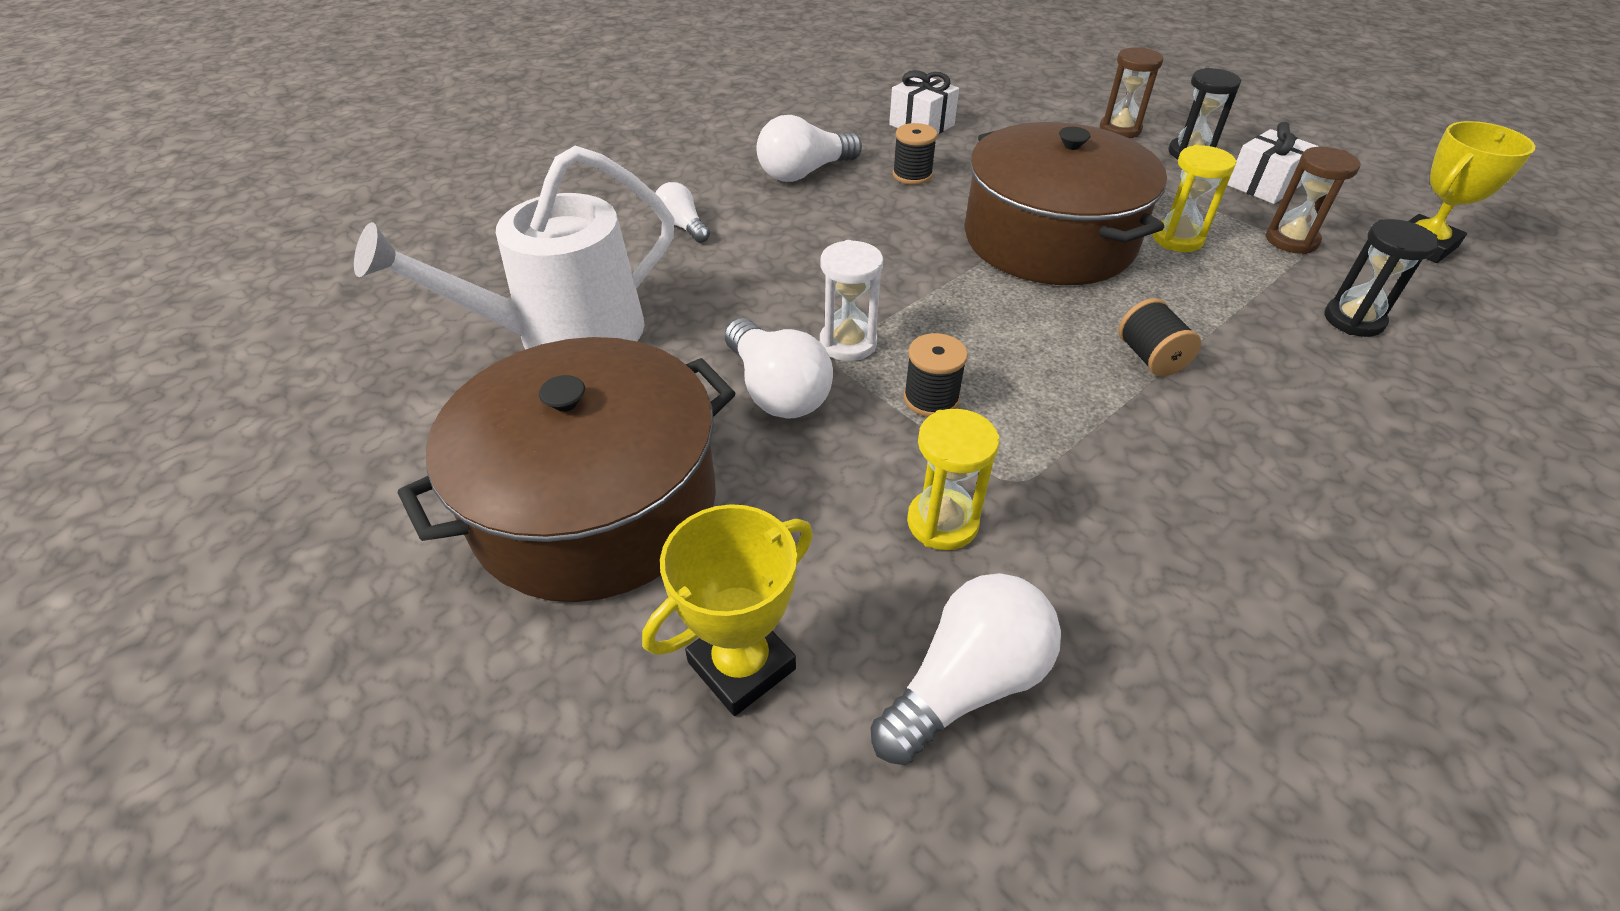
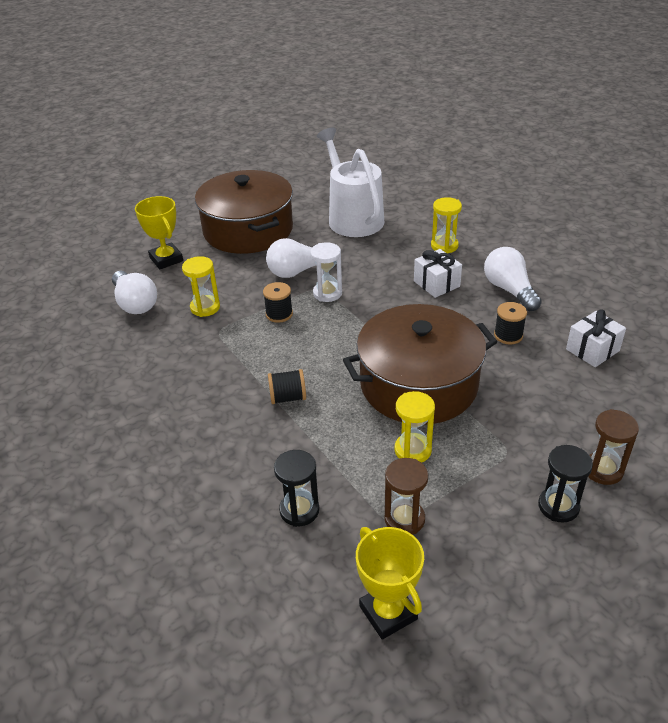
camera: 100 degrees right, 5 degrees down
white light bulb [655,182,710,243] -> yellow hourglass [431,197,462,253]
white gift [1227,122,1319,204] -> white gift moved to [414,249,462,298]

